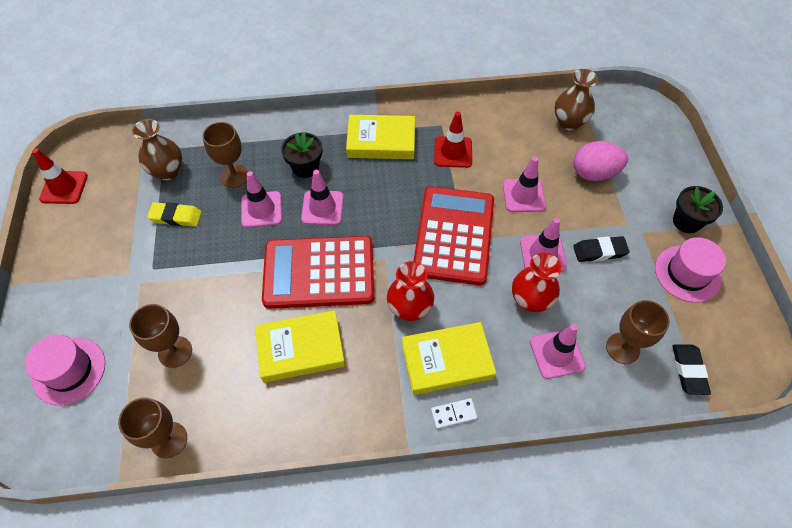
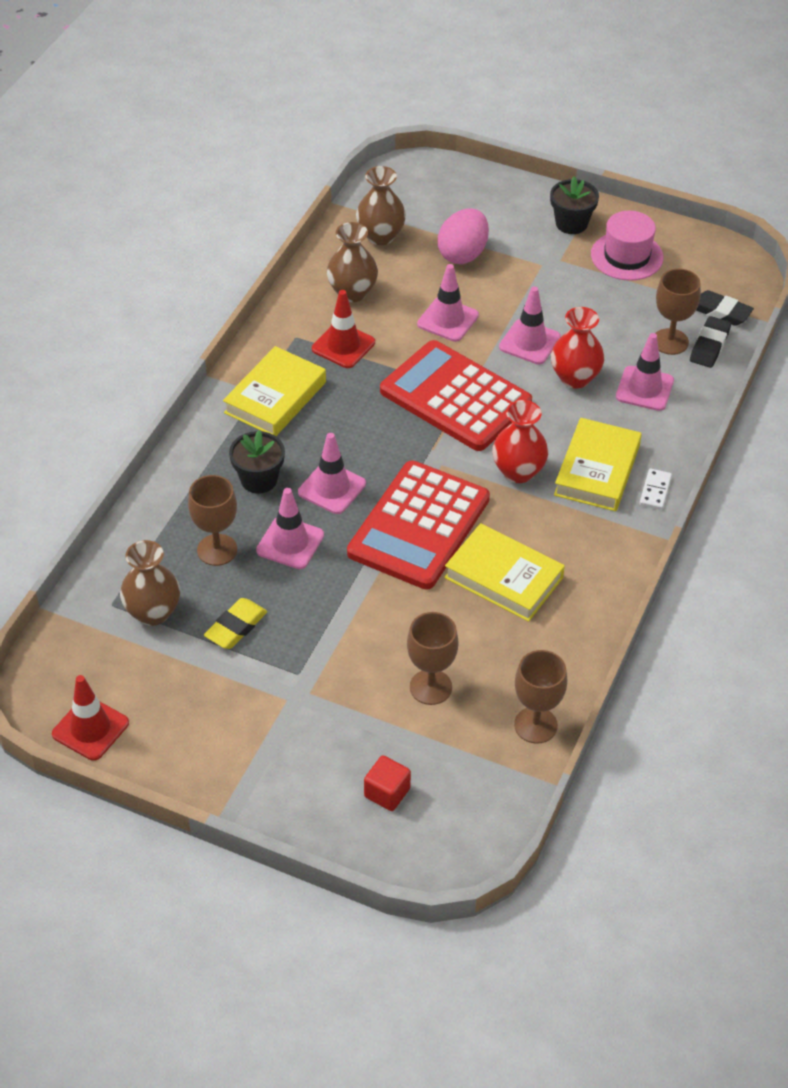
camera: 60 degrees left, 10 degrees down
pink hat [25,335,105,405] -> red cube [364,755,411,811]
yellow book [255,310,345,383] -> yellow book turned 75 degrees counterclockwise [444,523,565,622]
black eraser [573,236,629,262] -> black eraser moved to [690,316,731,368]
none -> brown vase [327,222,378,302]

